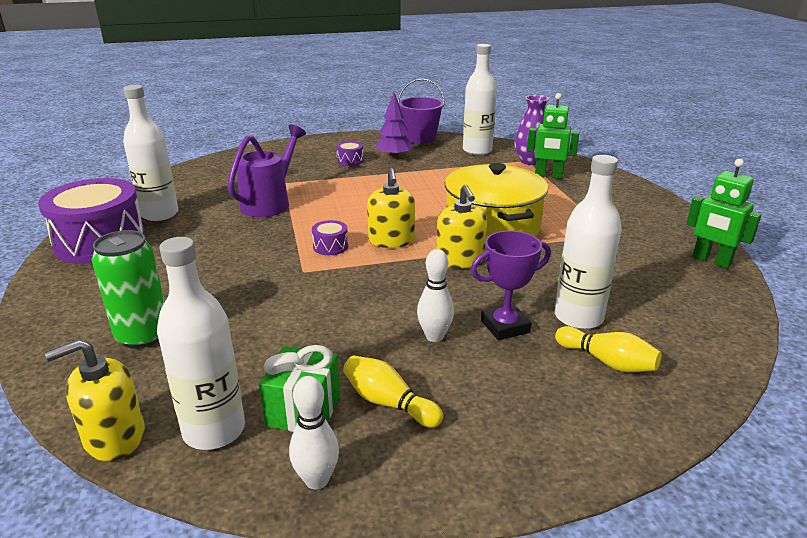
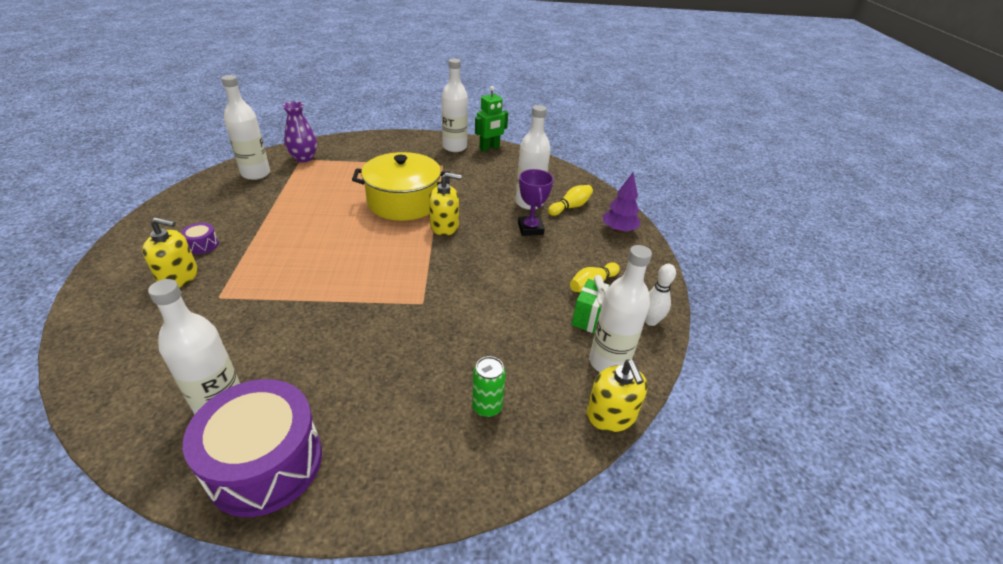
camera: 80 degrees left, 10 degrees up
green can [92,230,164,349] -> green can [472,356,506,417], size x0.65
purple watering can [228,124,306,217] -> none
purple drum [312,220,348,255] -> none
yellow soap dispenser [367,168,415,248] -> yellow soap dispenser moved to [142,217,198,288]
purple tree [376,93,414,159] -> purple tree moved to [603,172,641,233]
purple bucket [398,78,445,144] -> none
white bowling pin [417,249,454,342] -> none
green robot [527,93,579,179] -> none
none -> white bottle [442,59,468,152]

